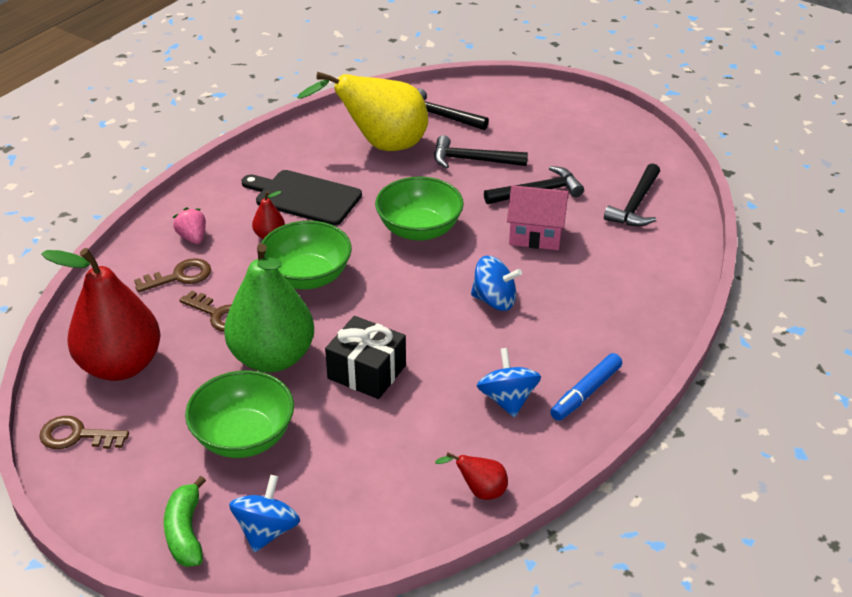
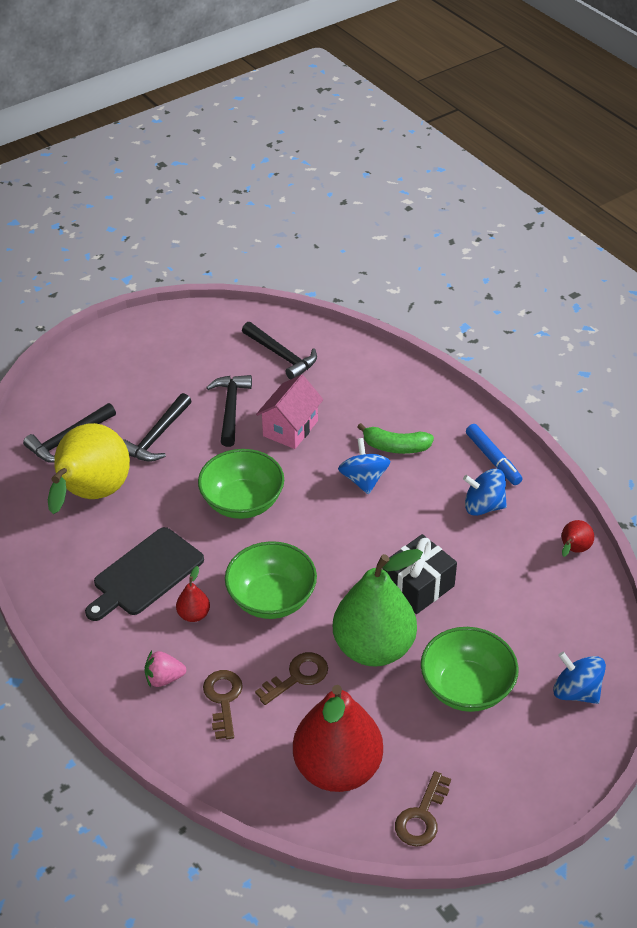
camera: 70 degrees left, 5 degrees up
green banana [164,476,206,567] -> green banana moved to [357,423,434,454]
blue spinning top [471,256,522,311] -> blue spinning top turned 45 degrees counterclockwise [338,438,391,495]

